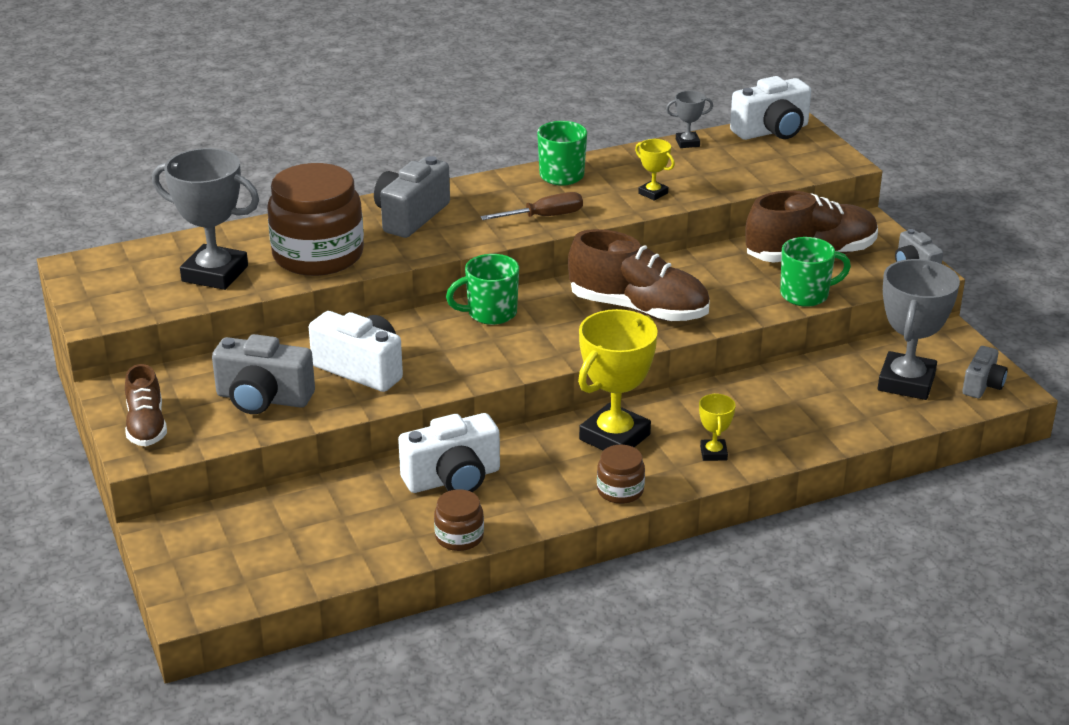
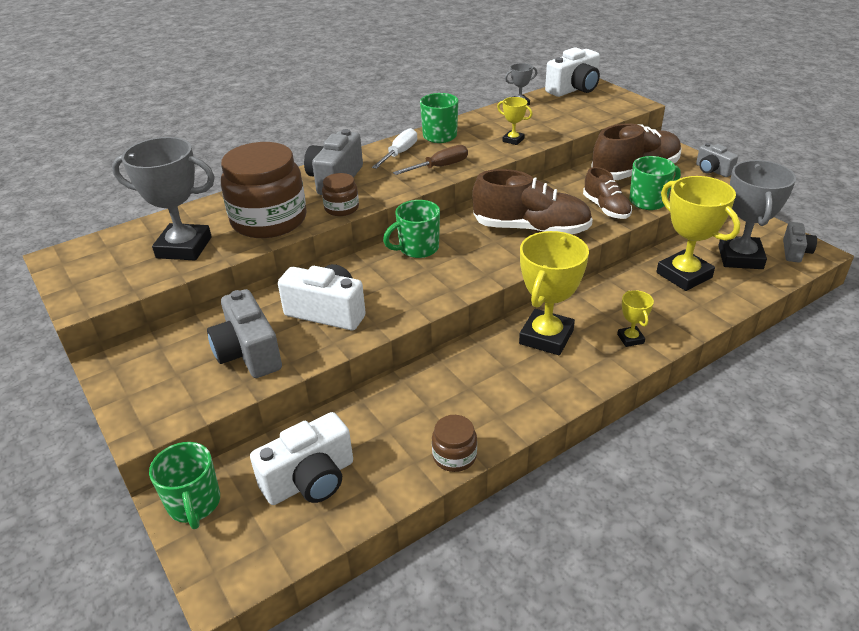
camera: 10 degrees left, 5 degrees up
brown shoe [125,364,167,446] -> brown shoe moved to [583,167,632,219]
grey camera [212,334,315,414] -> grey camera turned 60 degrees clockwise [207,289,282,378]
white camera [398,413,500,493] -> white camera moved to [250,412,353,505]
brown jar [597,445,645,504] -> brown jar moved to [322,173,359,216]
none -> green mug [149,442,220,529]
none -> white screwdriver [372,128,417,169]
none -> yellow trophy [656,176,740,291]

